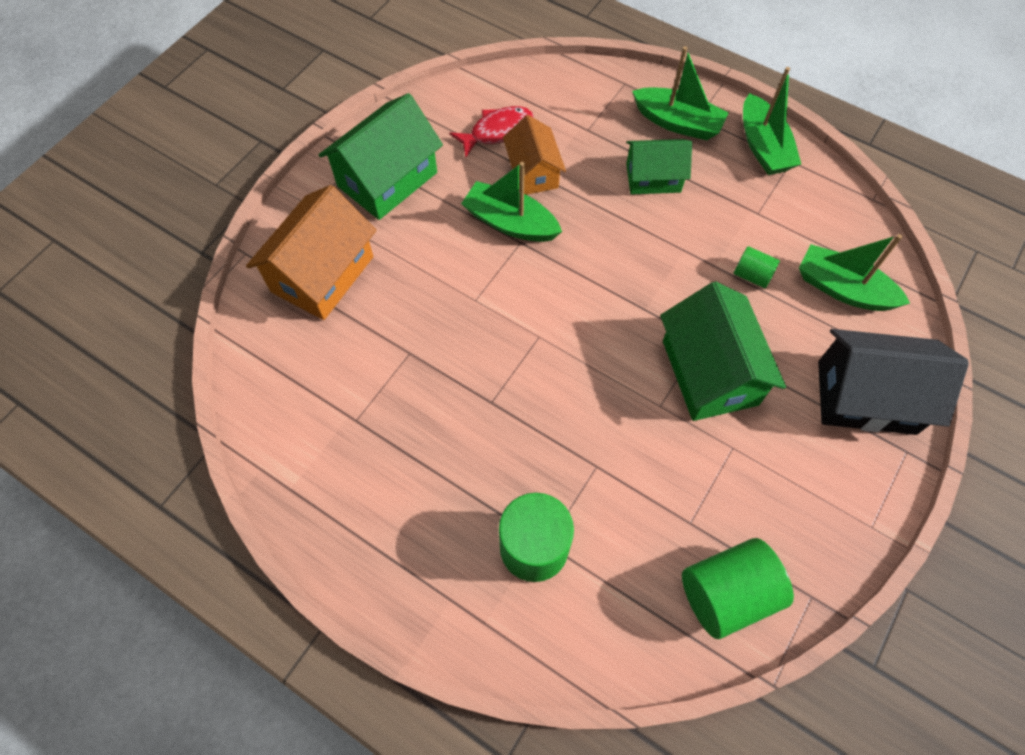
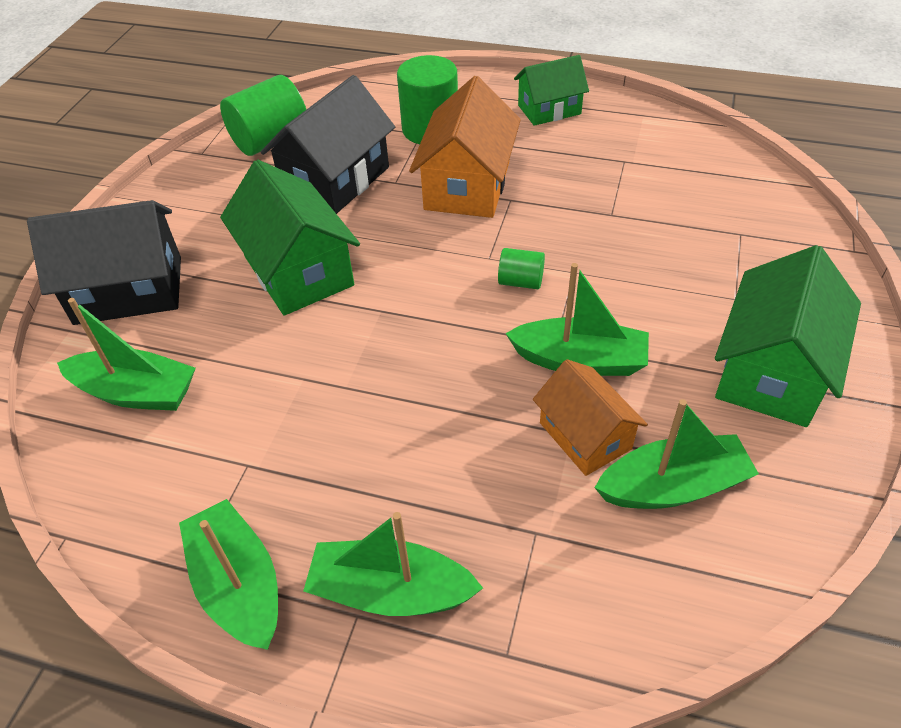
camera: 165 degrees right, 15 degrees down
orange house [246,185,376,320] -> orange house moved to [409,76,521,218]
red fish [449,106,534,158] -> green boat [594,399,759,509]
green house [626,139,692,194] -> green house moved to [514,55,589,126]
green cylinder [734,246,780,288] -> green cylinder moved to [498,248,545,289]
none -> black house [261,75,395,214]

